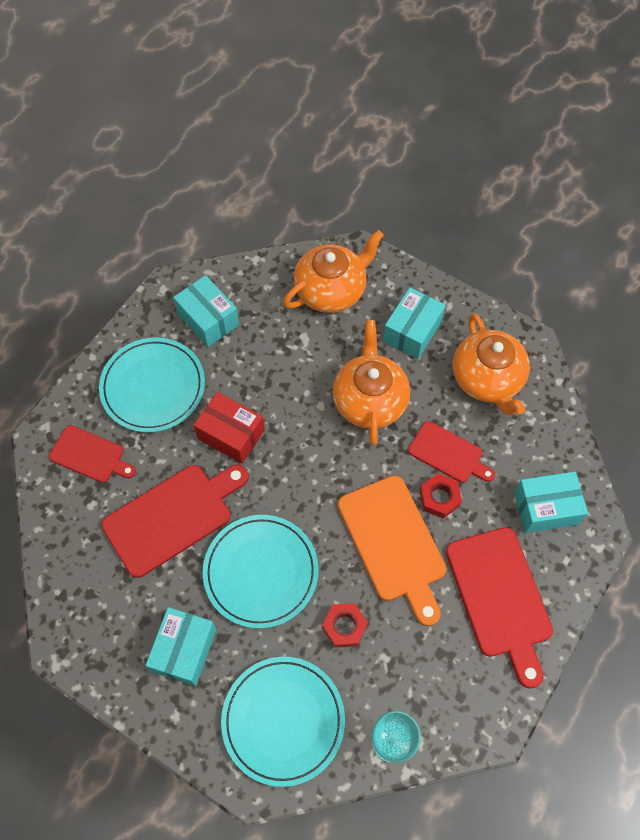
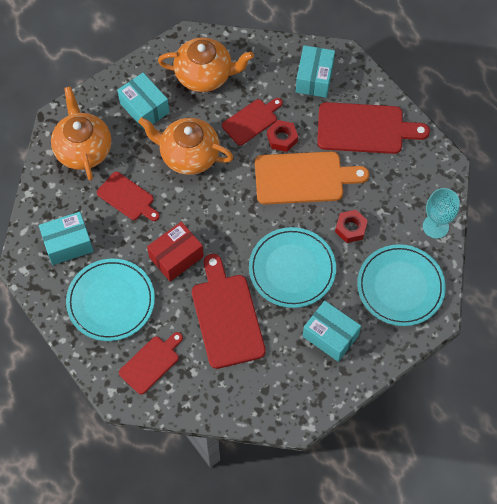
camera: 70 degrees left, 0 degrees up
none -> red cutting board [97,172,160,221]

